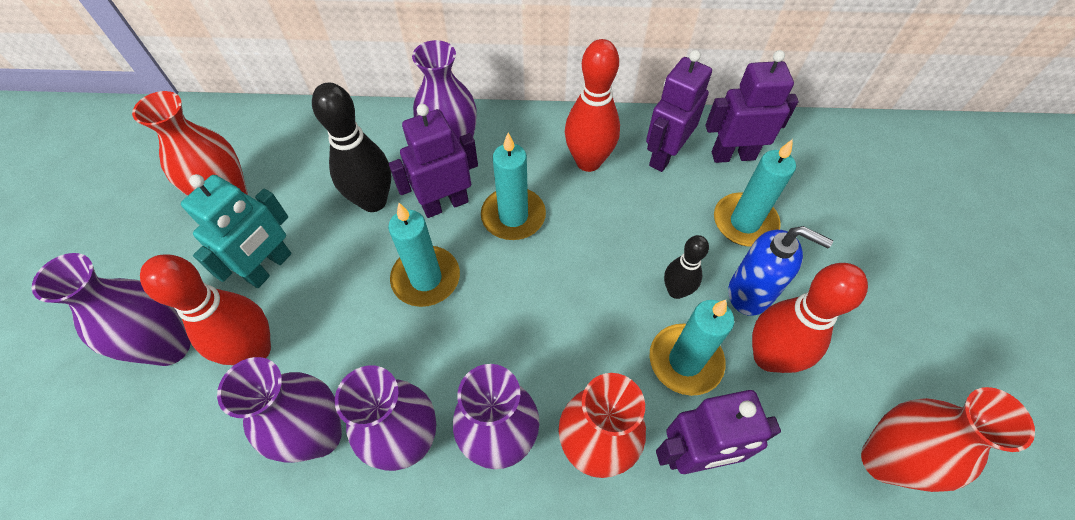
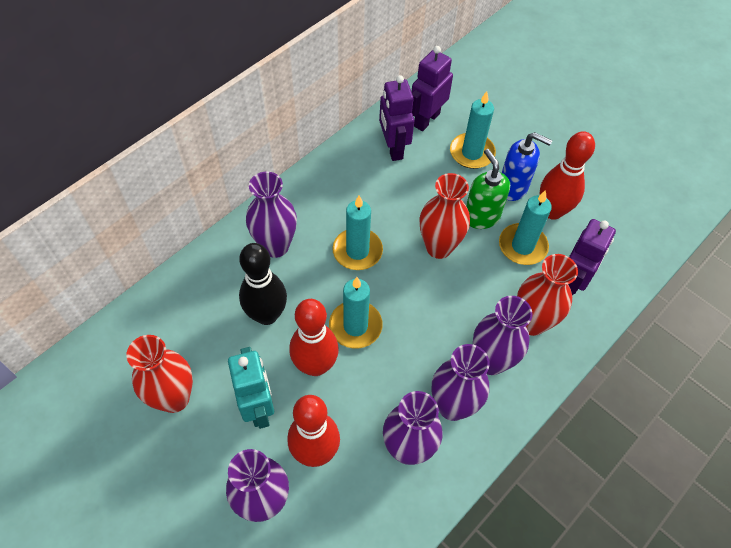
camera: 50 degrees left, 0 degrees up
purple robot [389,104,478,218] -> none
red bowling pin [565,39,620,172] -> red bowling pin moved to [290,299,339,376]
black bowling pin [664,235,709,299] -> green soap dispenser [466,149,510,229]
blue soap dispenser [728,226,833,316] -> blue soap dispenser turned 45 degrees clockwise [502,132,553,201]
red vase [861,387,1035,492] -> red vase moved to [420,173,470,259]

